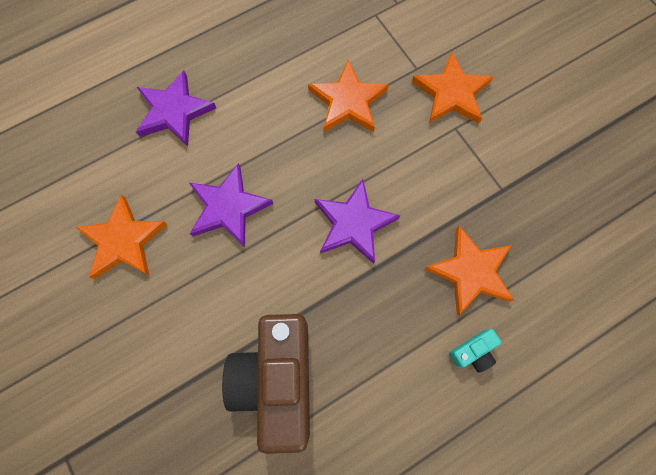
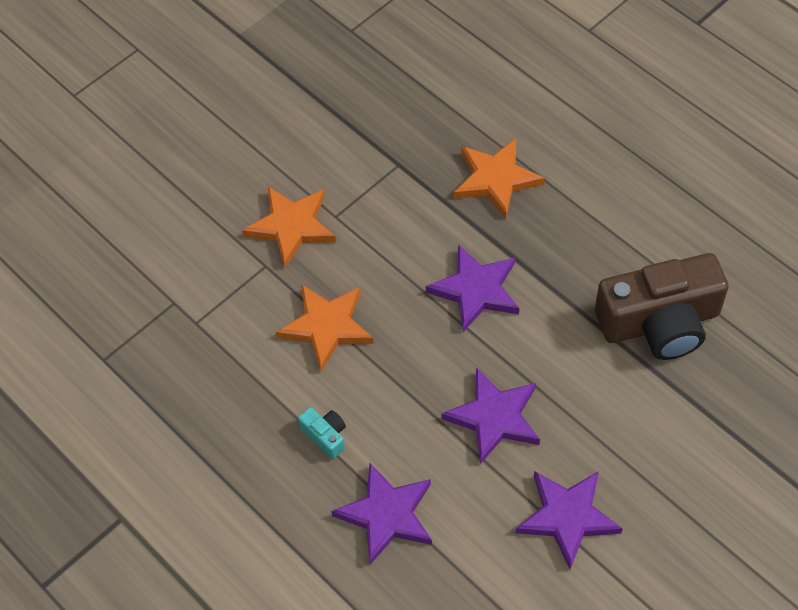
camera: 100 degrees left, 15 degrees down
orange star [75,194,168,279] -> purple star [516,471,623,569]
turquoise camera [449,329,502,373] -> turquoise camera moved to [298,407,346,459]

